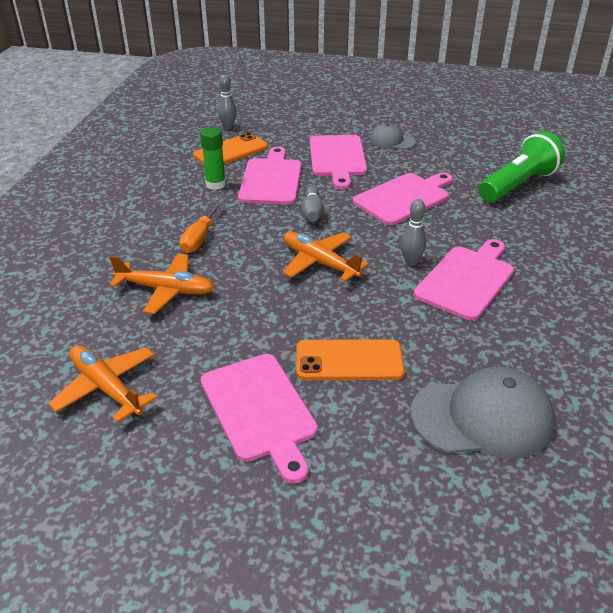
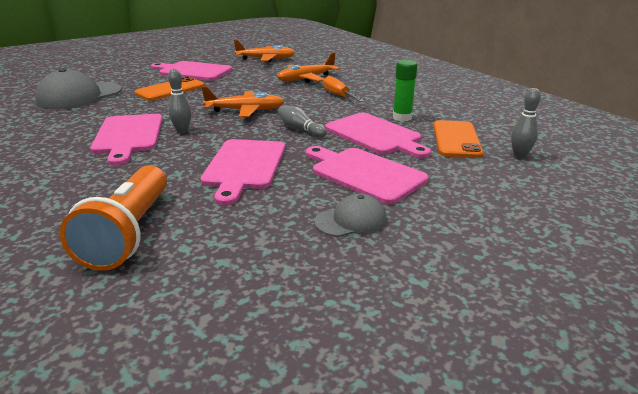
camera: 135 degrees right, 10 degrees down
green flashlight [479,131,565,202] -> orange flashlight [59,165,167,271]

